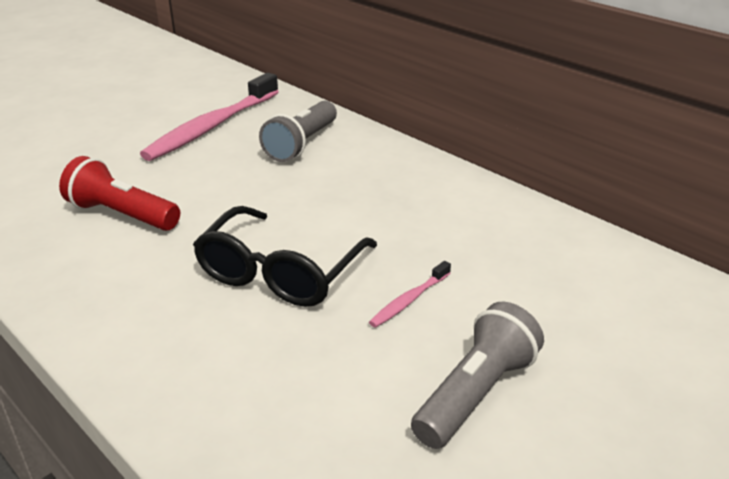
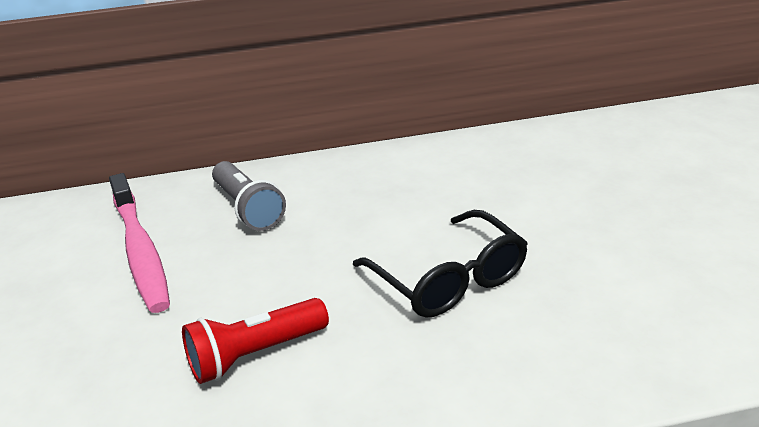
camera: 55 degrees left, 0 degrees up
pink toothbrush [369,261,451,328] -> none
grey flashlight [411,301,544,449] -> none

